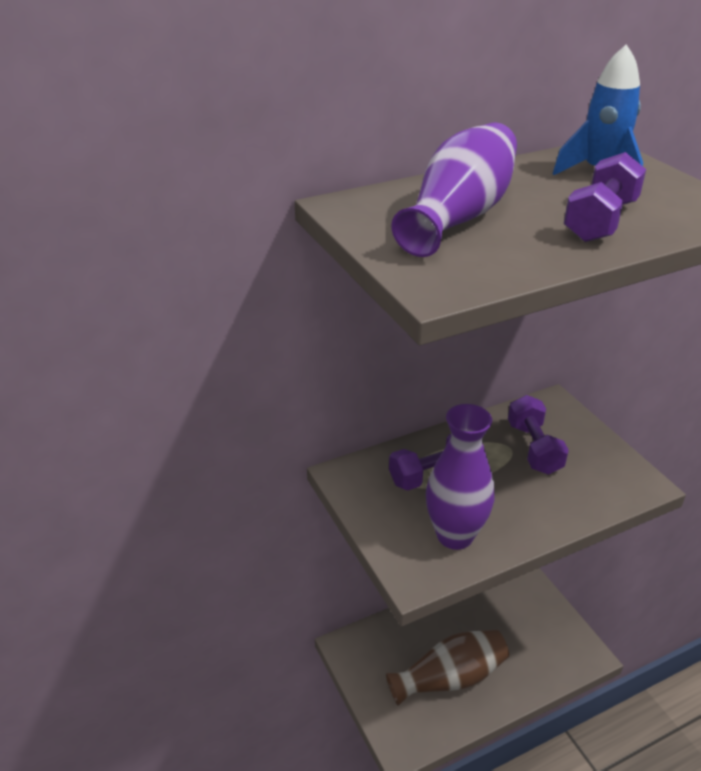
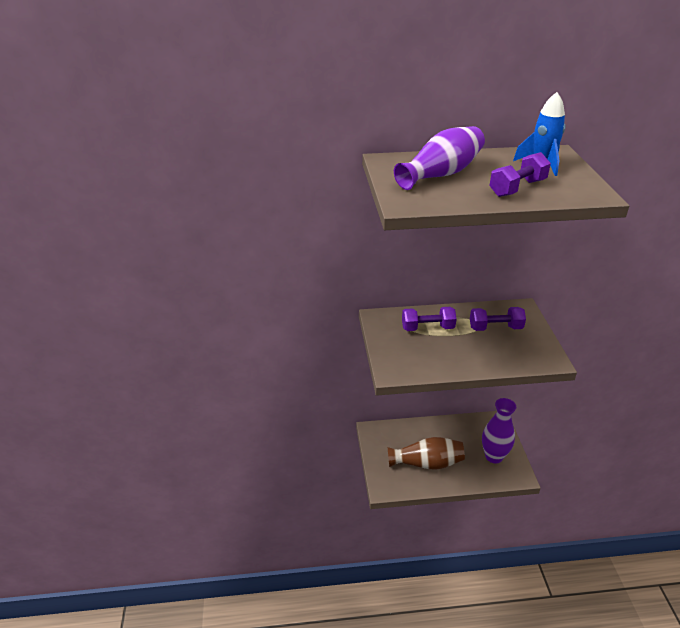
camera: 20 degrees right, 0 degrees up
purple vase [426,404,494,550] -> purple vase moved to [482,398,516,463]
purple dumbbell [508,395,569,475] -> purple dumbbell turned 75 degrees clockwise [470,307,526,331]

